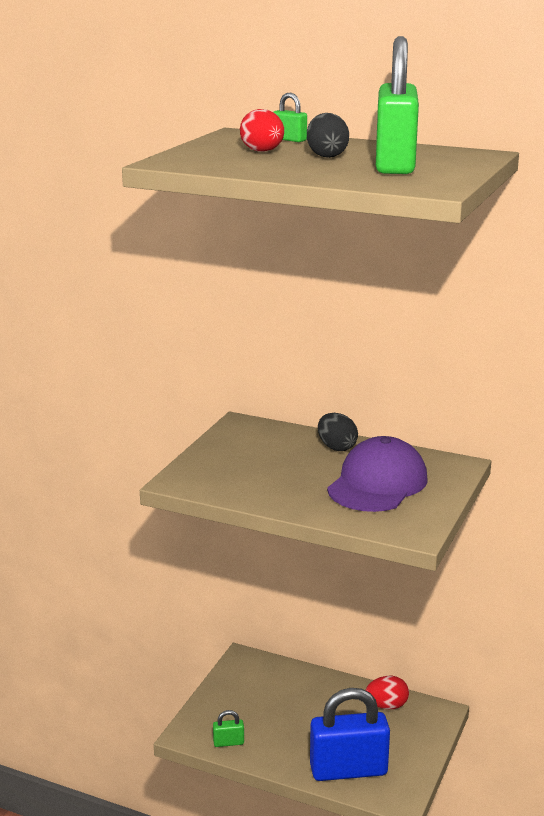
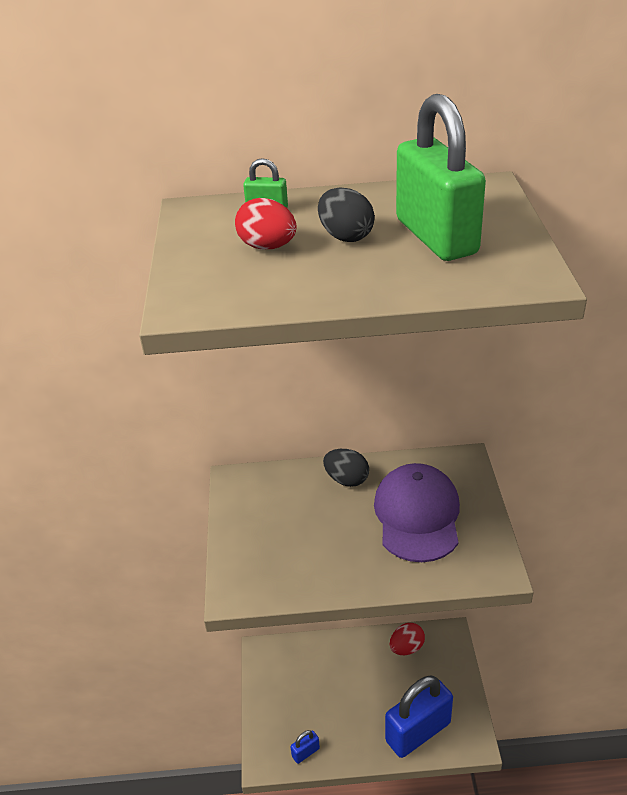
camera: 25 degrees left, 15 degrees up
green padlock [213,710,244,747] -> blue padlock [291,730,320,764]

